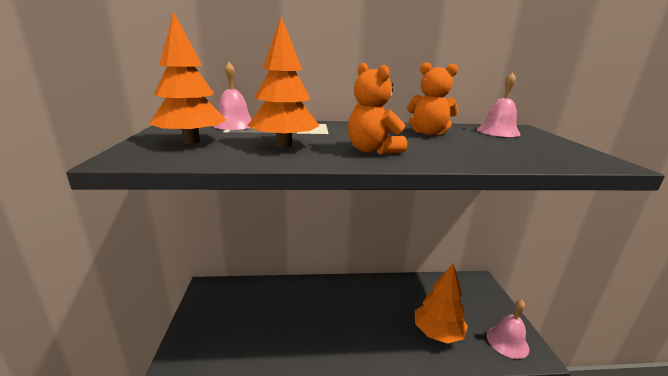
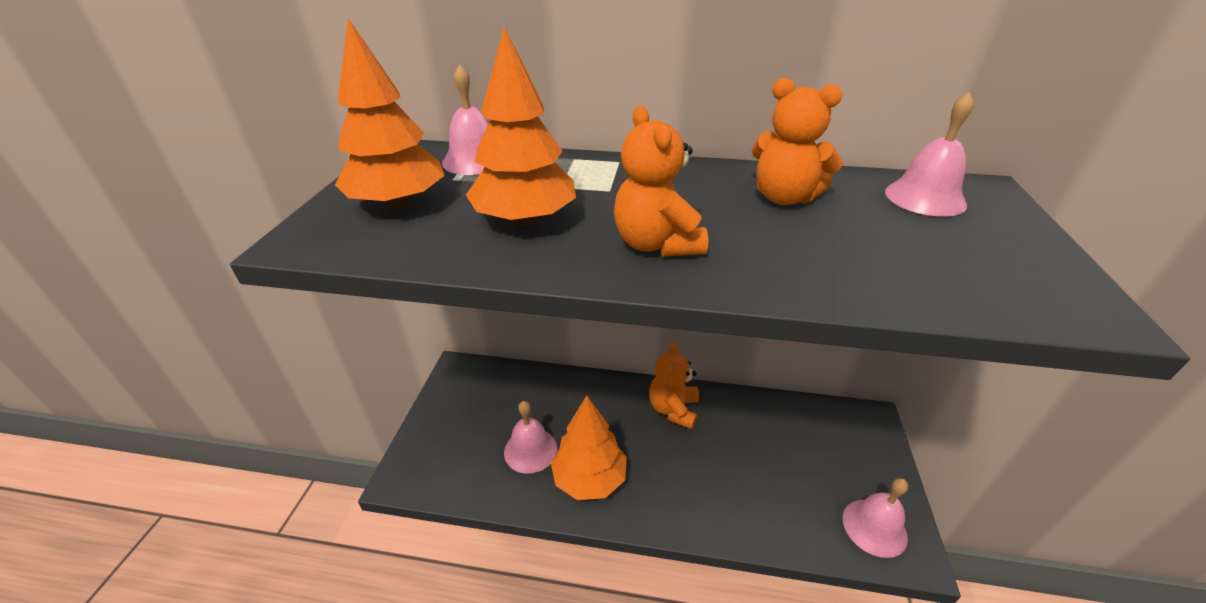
camera: 15 degrees right, 15 degrees up
orange tree [415,263,468,343] -> orange tree moved to [551,395,627,500]
none -> pink bell [504,401,557,474]
none -> orange teddy bear [649,341,699,430]

